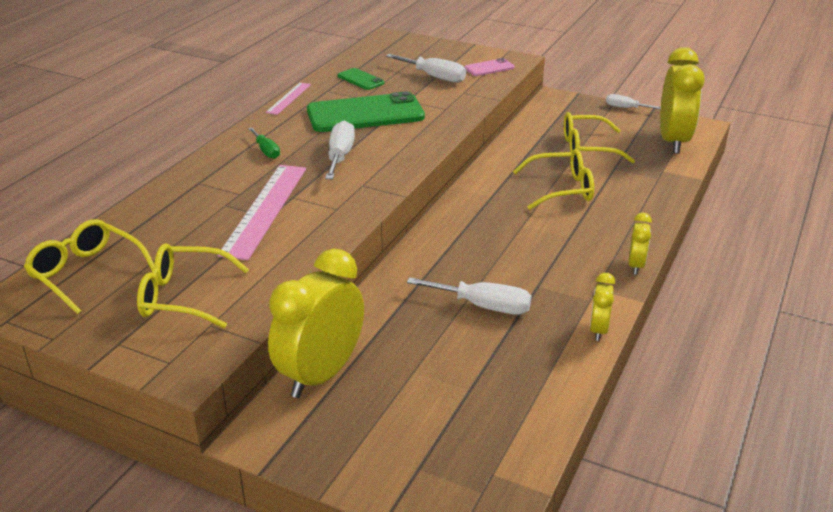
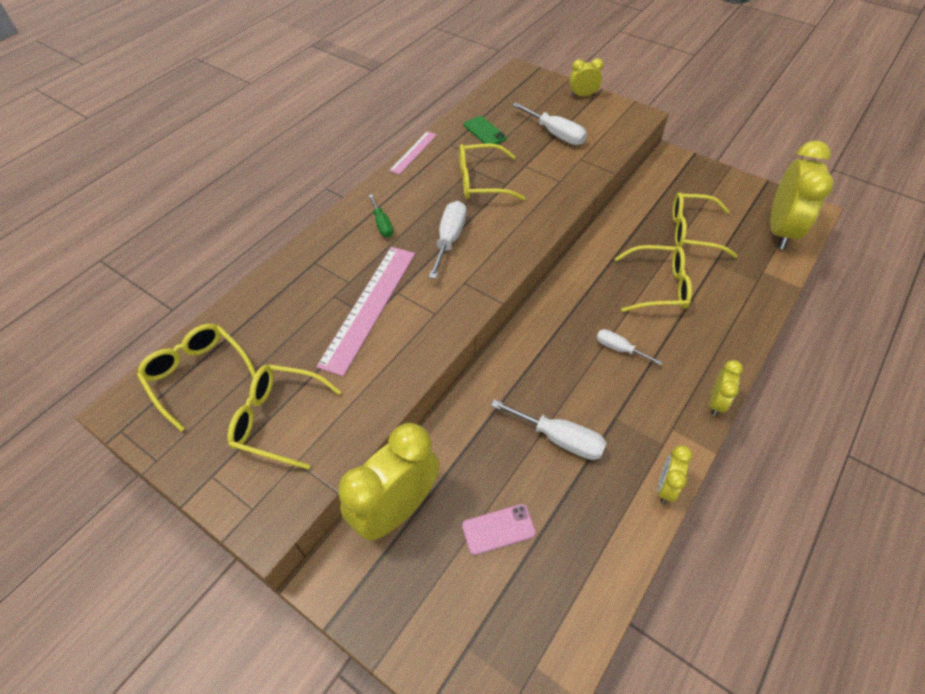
camera: 10 degrees right, 20 degrees up
green phone [307,92,425,132] -> yellow glasses [459,143,525,200]
pink phone [465,58,514,76] -> pink phone moved to [462,504,536,555]
white screwdriver [606,94,661,109] -> white screwdriver moved to [596,329,662,365]
none -> yellow clock [569,58,604,97]

